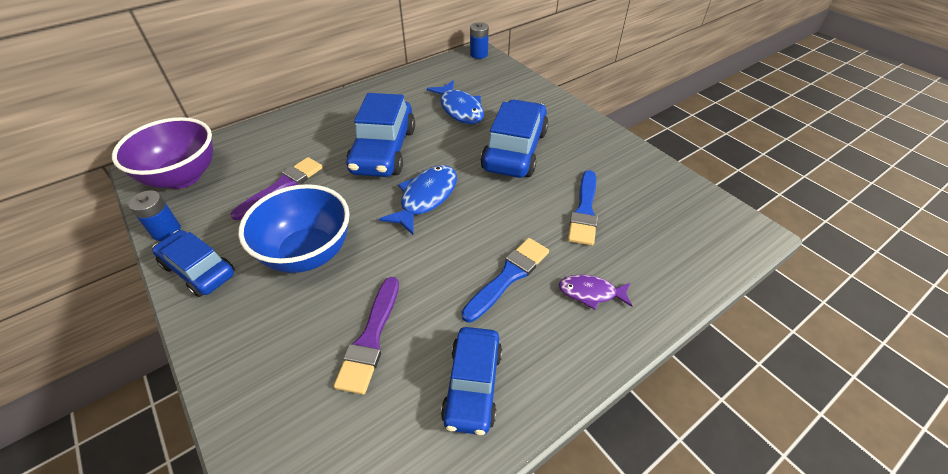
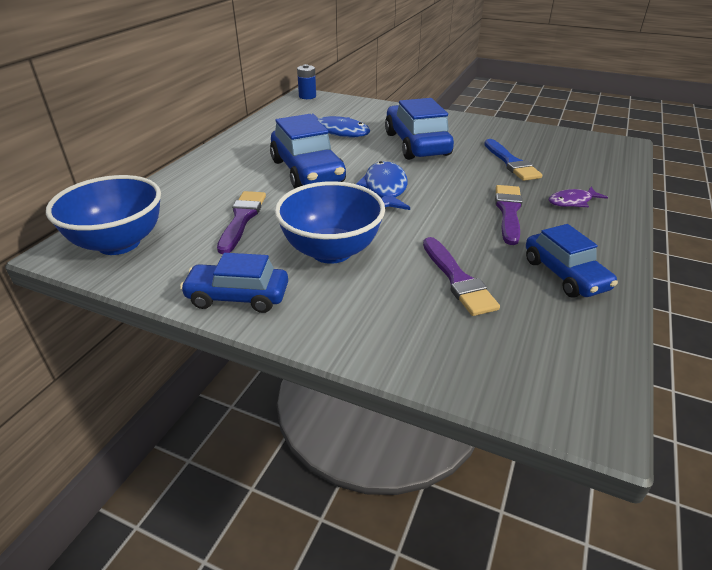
camera: 30 degrees left, 10 degrees down
purple bowl [112,117,213,189] -> blue bowl [46,175,161,255]
blue battery [128,190,181,241] -> none
blue brush [461,238,549,322] -> purple brush [495,185,523,245]

